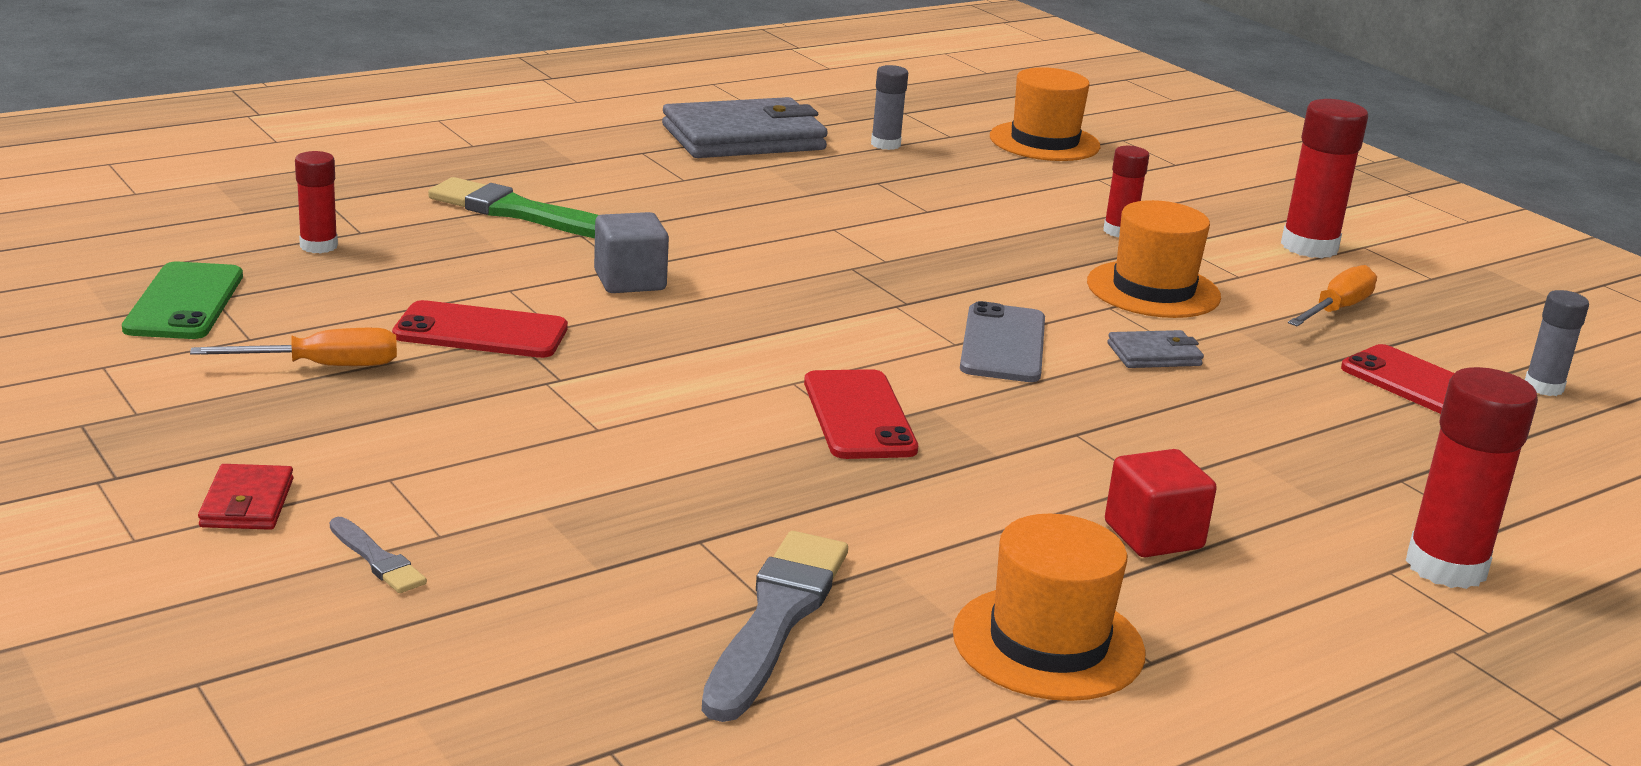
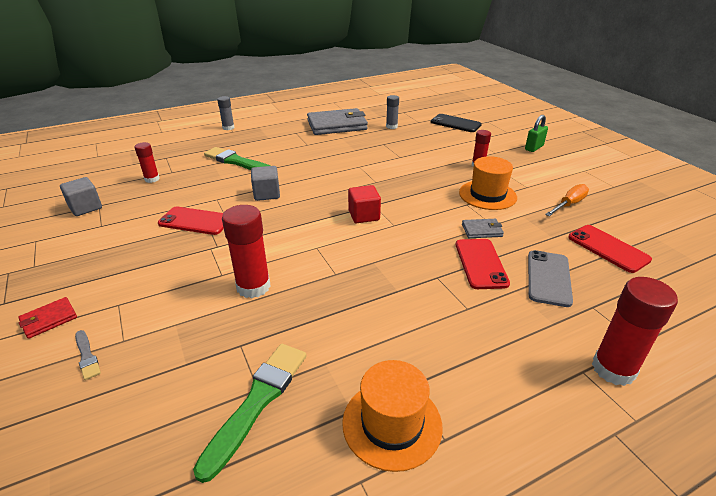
camera: 10 degrees right, 10 degrees up
green phone [122,262,243,339] -> grey cube [60,177,102,216]
orange screwdriver [190,328,397,366] -> none
red wallet [198,464,293,530] -> red wallet turned 45 degrees clockwise [18,297,77,339]
grey brush [702,531,848,722] -> green brush [193,344,306,483]
red phone [804,369,918,459] -> red phone moved to [456,239,510,289]
grey phone [960,301,1045,382] -> grey phone moved to [528,250,573,307]
orange hat [990,67,1100,161] -> black phone [431,114,482,132]
red cube [1105,449,1217,557] -> red cube moved to [348,185,381,223]
red glue stick [1281,99,1368,258] -> red glue stick moved to [222,205,271,298]
grey glue stick [1525,290,1589,396] -> grey glue stick moved to [217,96,235,130]
none -> green padlock [525,115,548,152]

